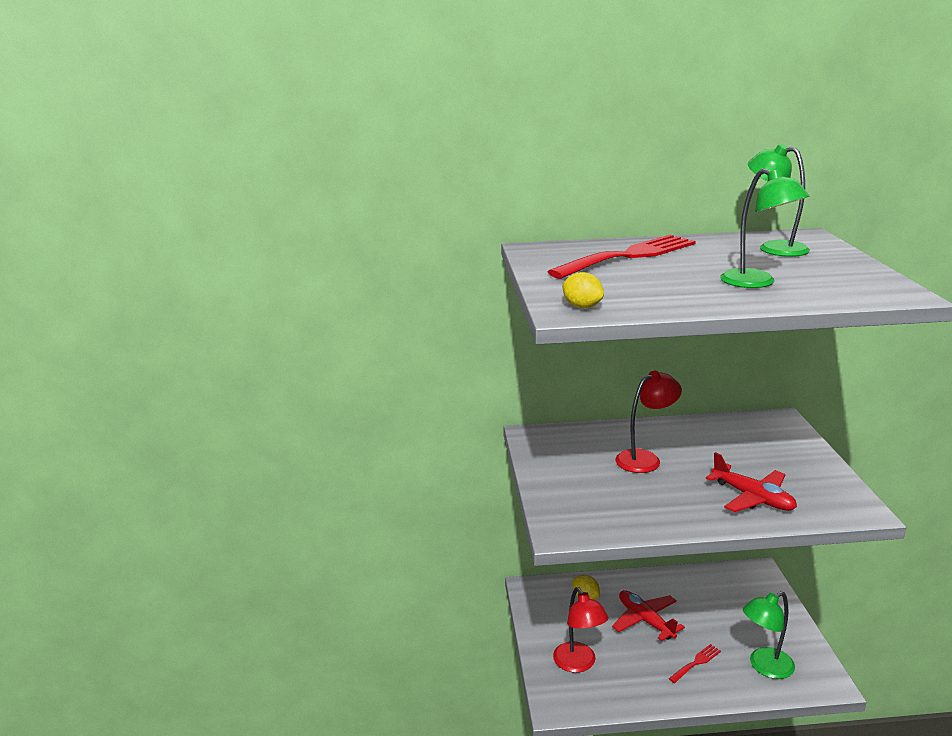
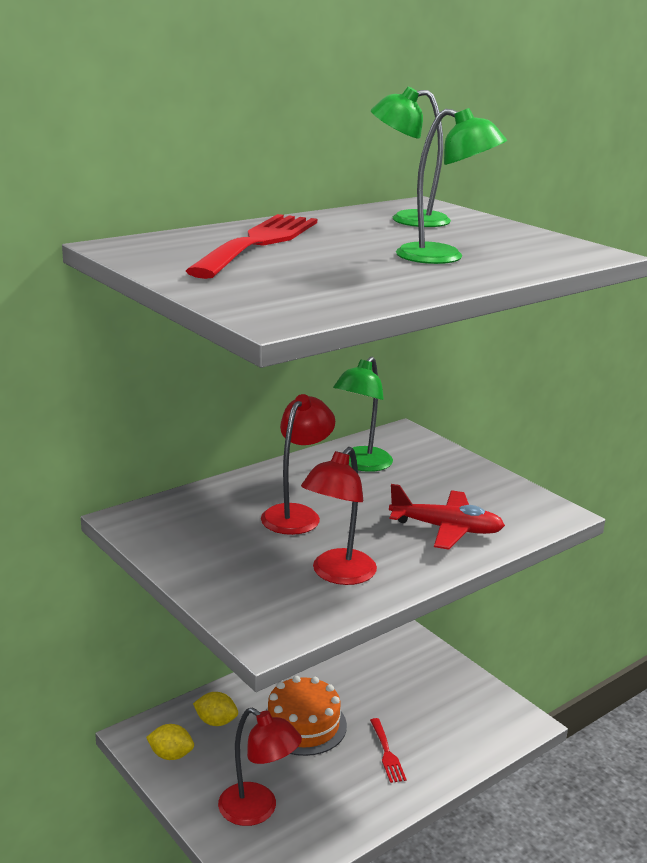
camera: 35 degrees left, 0 degrees up
yellow lemon [562,272,604,308] -> yellow lemon moved to [146,724,194,760]
red plane [612,590,685,641] -> orange cake [265,676,347,756]
red fork [669,644,721,683] -> red fork turned 150 degrees clockwise [370,718,407,783]
green lamp [743,591,795,679] -> green lamp moved to [333,357,393,472]
none -> red lamp [301,447,377,585]

